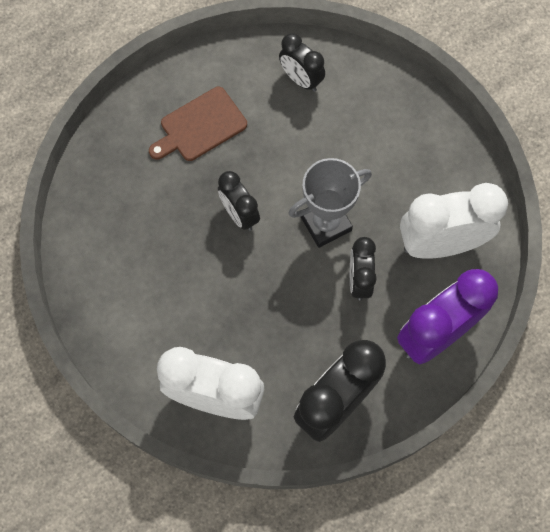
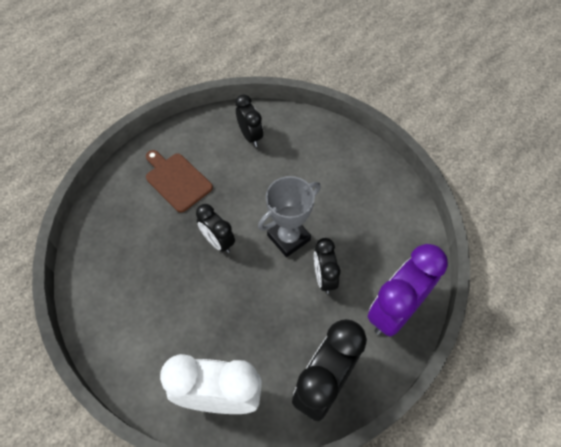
camera: 10 degrees left, 10 degrees down
brown cutting board [149,87,247,161] -> brown cutting board turned 90 degrees clockwise [146,150,213,212]
black clock [279,33,325,92] -> black clock turned 150 degrees counterclockwise [235,94,263,147]
white clock [400,183,508,258] -> none

